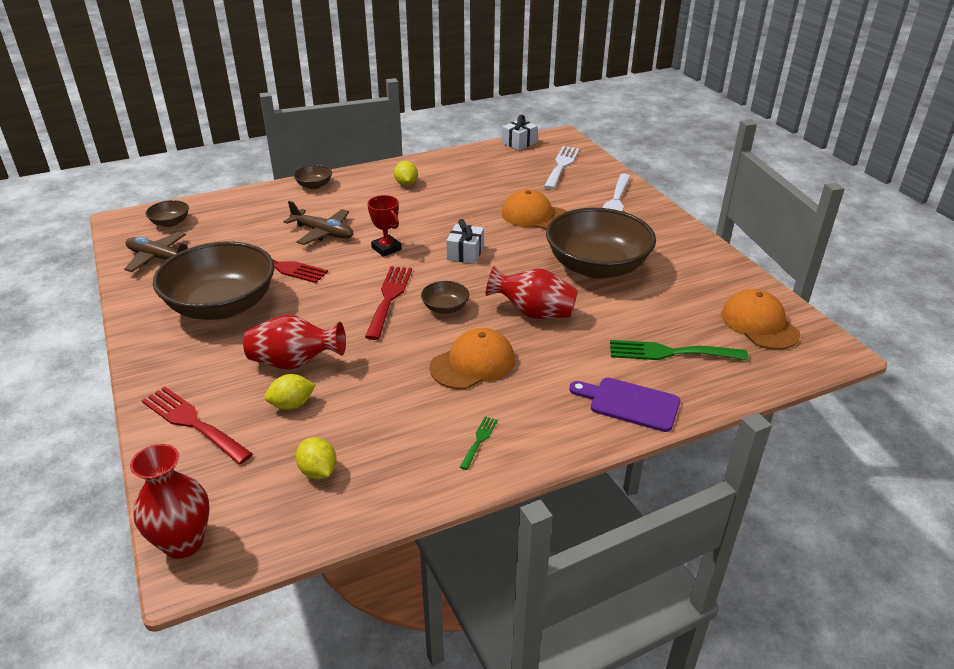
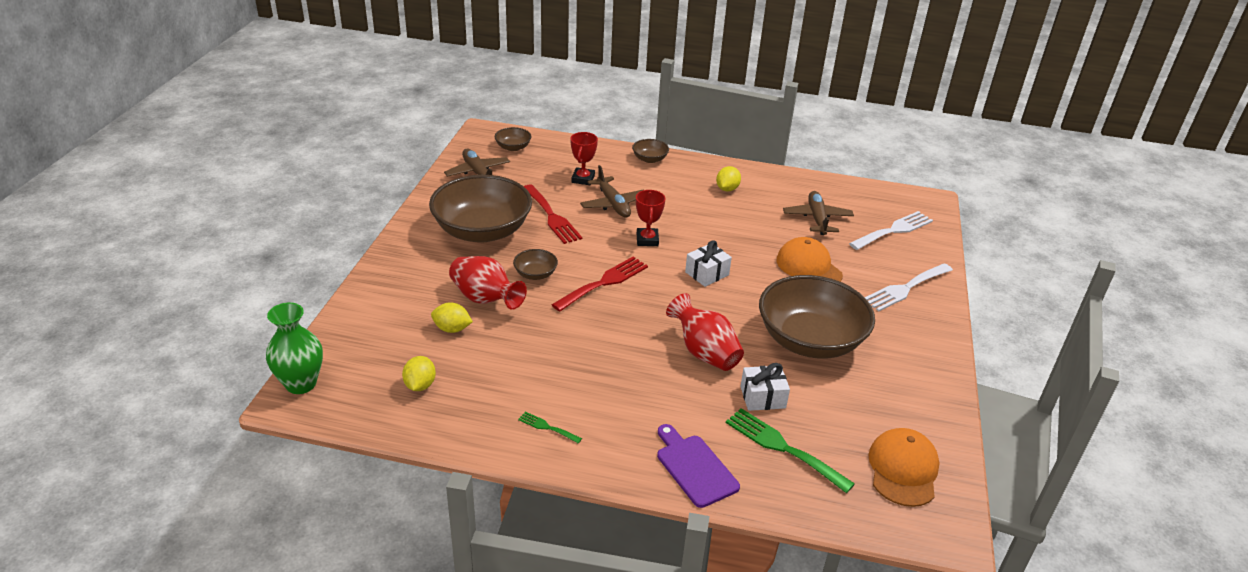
camera: 35 degrees right, 0 degrees up
red vase [130,444,210,559] -> green vase [266,302,323,394]
red fork [142,387,253,464] -> none
brown bowl [421,281,469,314] -> brown bowl moved to [513,249,558,280]
orange cap [430,328,515,389] -> none
green fork [460,416,498,470] -> green fork turned 120 degrees counterclockwise [518,412,582,444]
white gift [502,115,538,150] -> white gift moved to [740,363,790,411]
none -> red trophy [570,132,598,185]
none -> brown plane [783,191,854,235]

